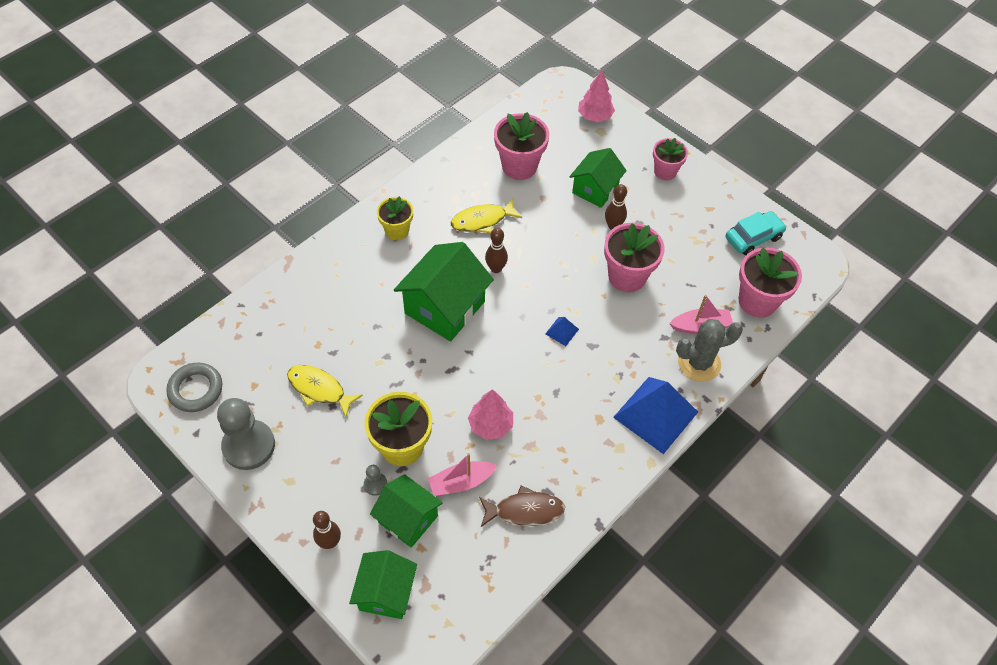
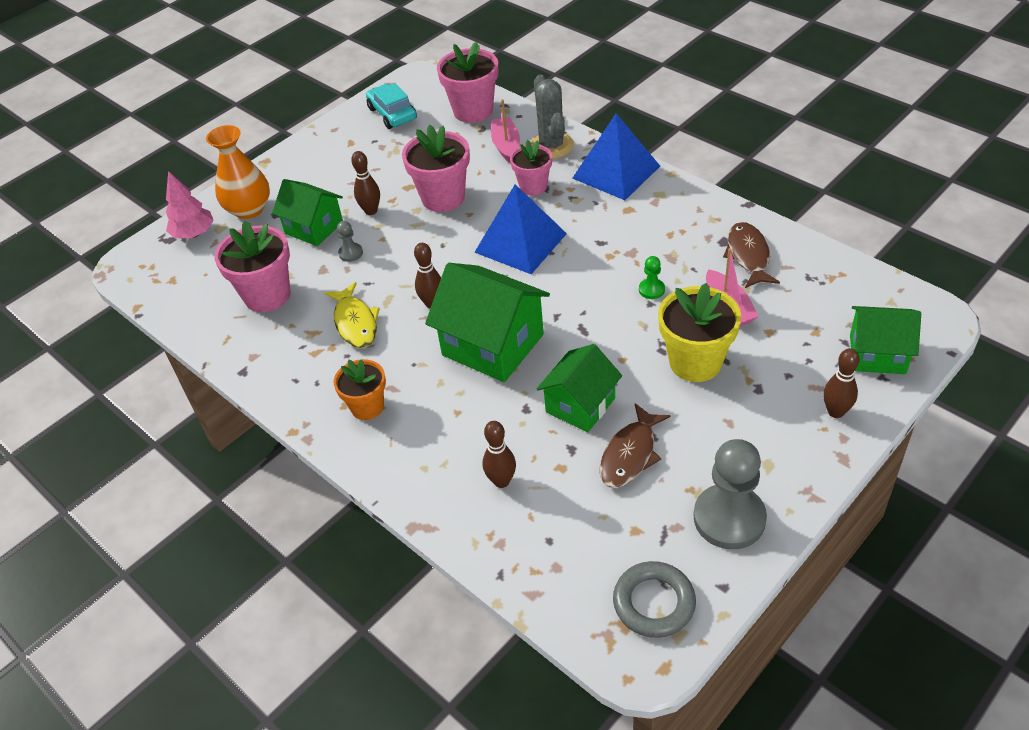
camera: 85 degrees left, 10 degrees down
yellow fish [287,365,363,417] -> brown fish [600,403,670,488]
grey pawn [364,465,387,496] -> grey pawn moved to [337,221,363,262]
green house [370,474,443,548] -> green house moved to [537,344,622,432]
yellow flower pot [377,196,413,240] -> orange flower pot [334,359,386,420]
pink tree [468,389,513,440] -> green pawn [639,256,665,299]
blue pyramid [545,317,579,346] -> blue pyramid [474,184,567,274], size x2.35
pink flower pot [653,138,688,180] -> pink flower pot moved to [510,140,552,195]
none -> orange vase [206,125,270,219]
none -> brown bowling pin [483,421,516,488]

